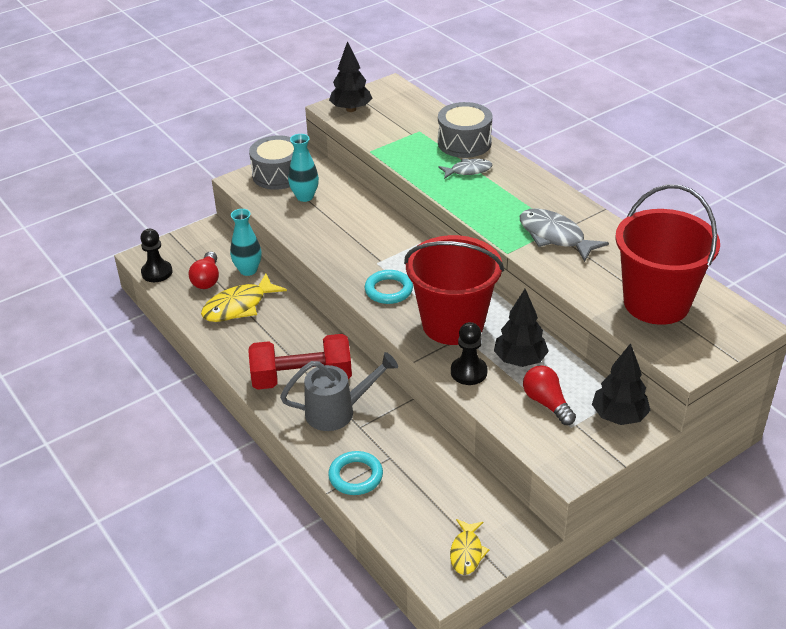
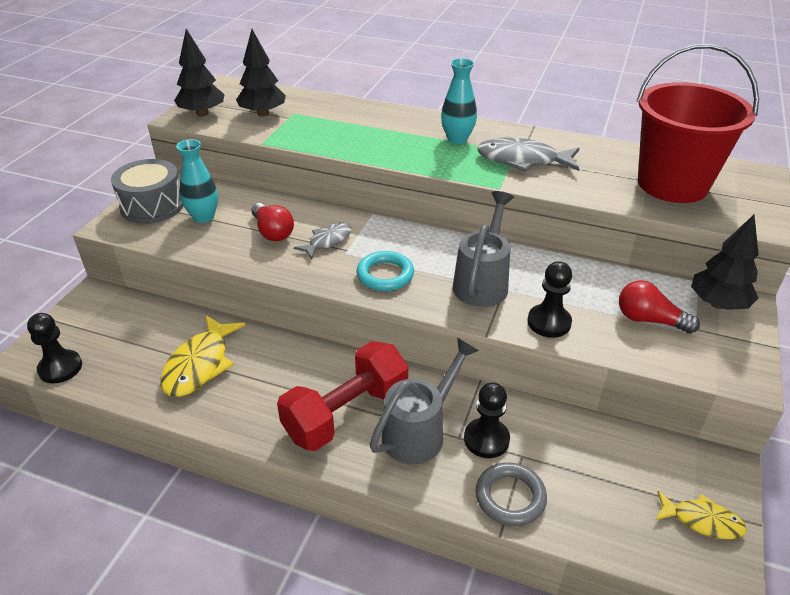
camera: 35 degrees left, 0 degrees up
red light bulb [189,251,219,289] -> red light bulb moved to [251,203,294,241]
turquoise vase [230,209,262,276] -> turquoise vase moved to [441,58,477,144]
turquoise ring [328,451,383,495] -> grey ring [476,462,547,526]
red bucket [404,235,504,345] -> grey watering can [453,191,514,307]
grey drum [438,102,493,158] -> none
grey fish [438,159,492,179] -> grey fish moved to [294,223,351,259]
yellow fish [450,519,489,575] -> yellow fish turned 45 degrees counterclockwise [655,491,747,539]
black tree [494,289,549,367] -> black tree moved to [236,29,286,117]
none -> black pawn [464,382,510,458]

